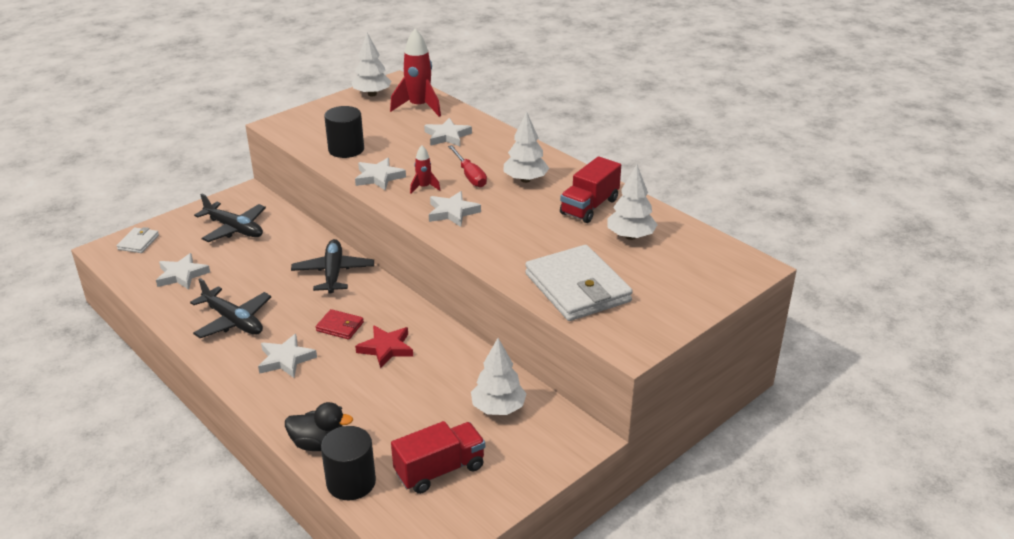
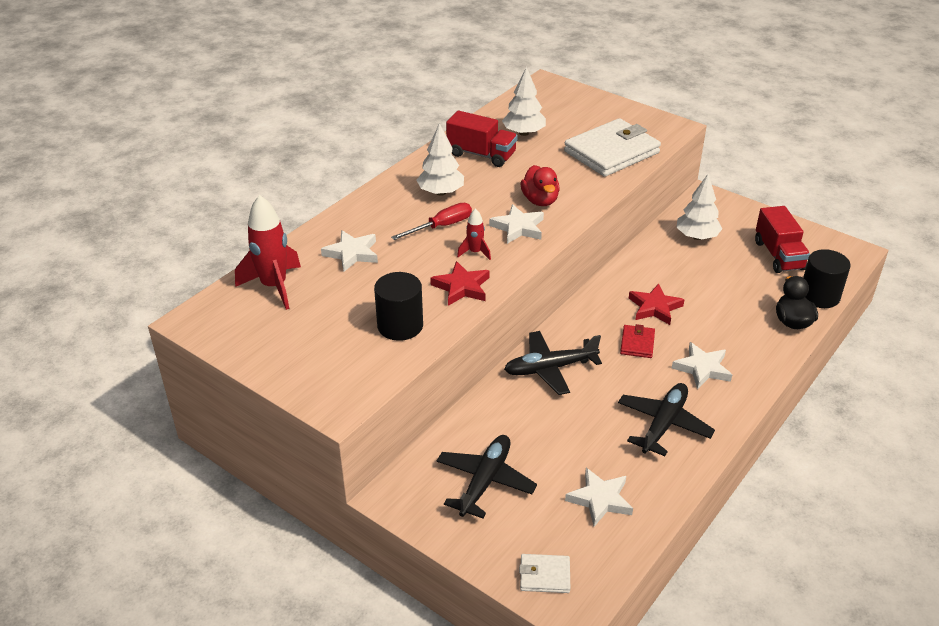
camera: 100 degrees left, 5 degrees up
white tree [351,33,392,96] -> none
white star [355,158,406,191] -> red star [430,261,490,306]
red truck [391,421,485,494] -> red truck turned 150 degrees counterclockwise [755,206,810,273]
none -> red duck [521,165,560,206]

